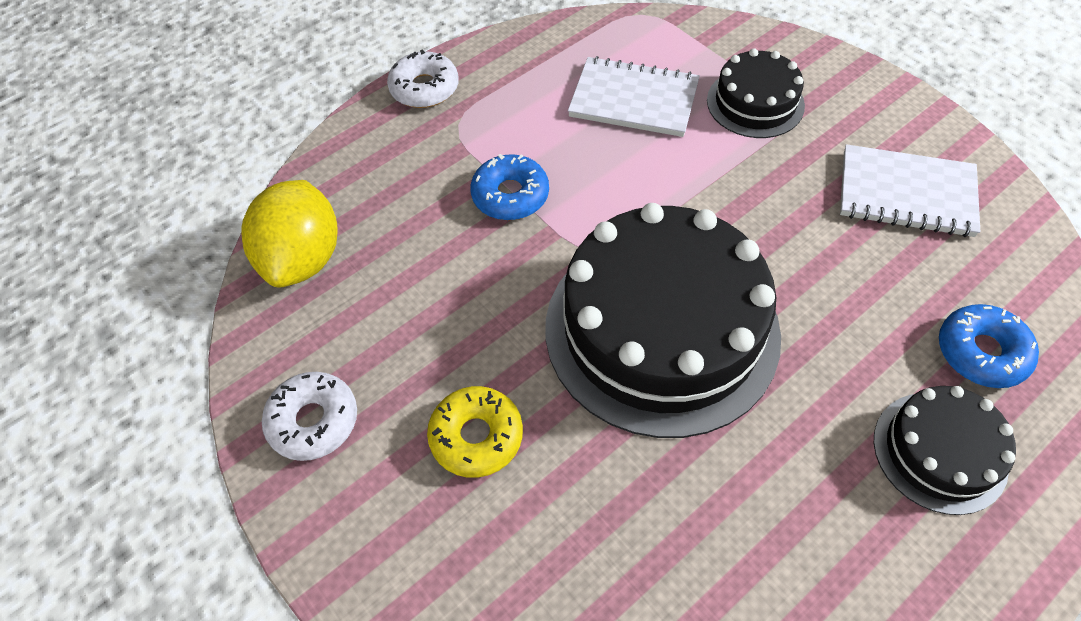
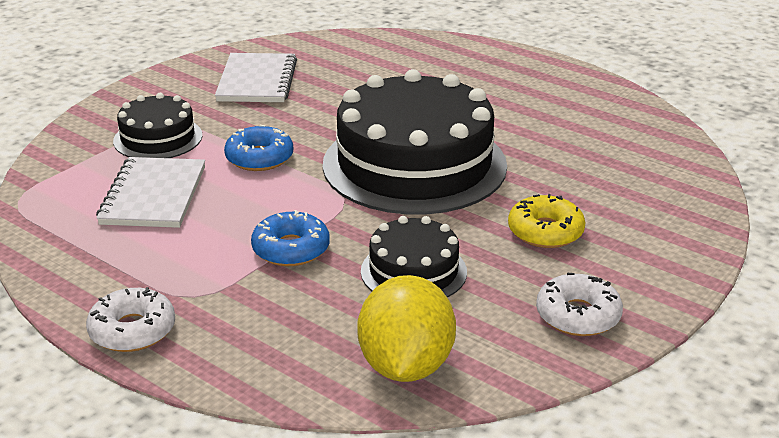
camera: 105 degrees left, 25 degrees down
yellow lemon [241,180,338,288] -> yellow lemon turned 75 degrees counterclockwise [357,275,456,382]
black cake [874,386,1016,515] -> black cake moved to [361,216,467,298]
blue donut [939,304,1039,388] -> blue donut moved to [224,125,293,171]

